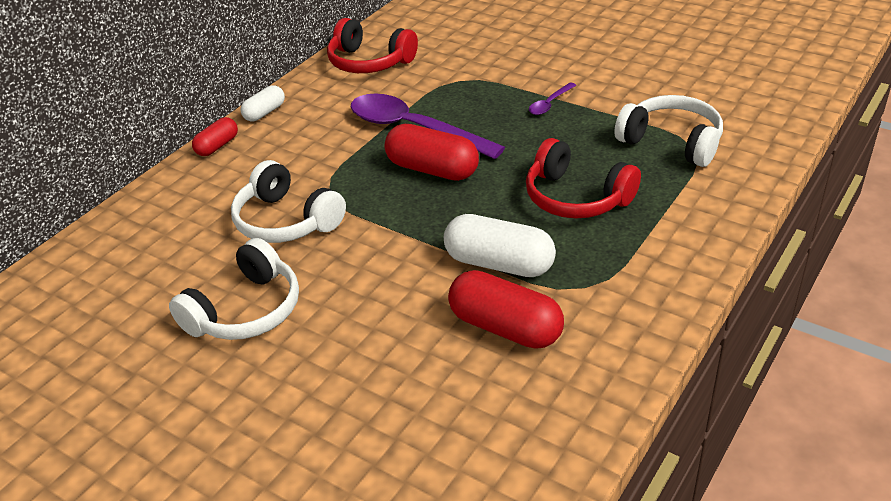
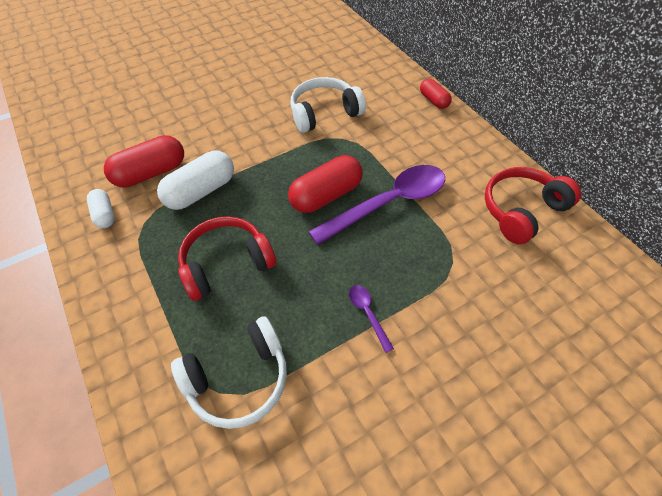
camera: 115 degrees right, 15 degrees up
white headphones [169,238,299,340] -> none
white capsule [241,85,285,121] -> white capsule moved to [87,189,115,228]

